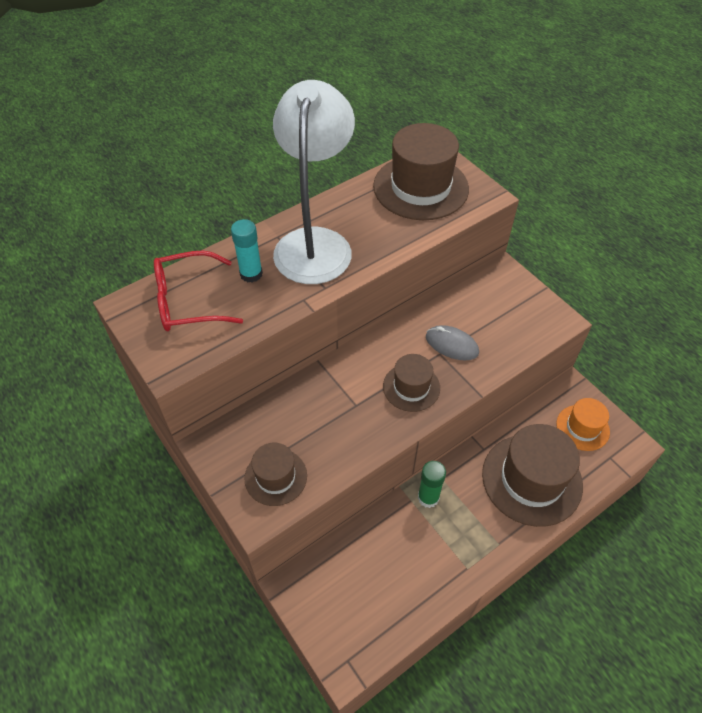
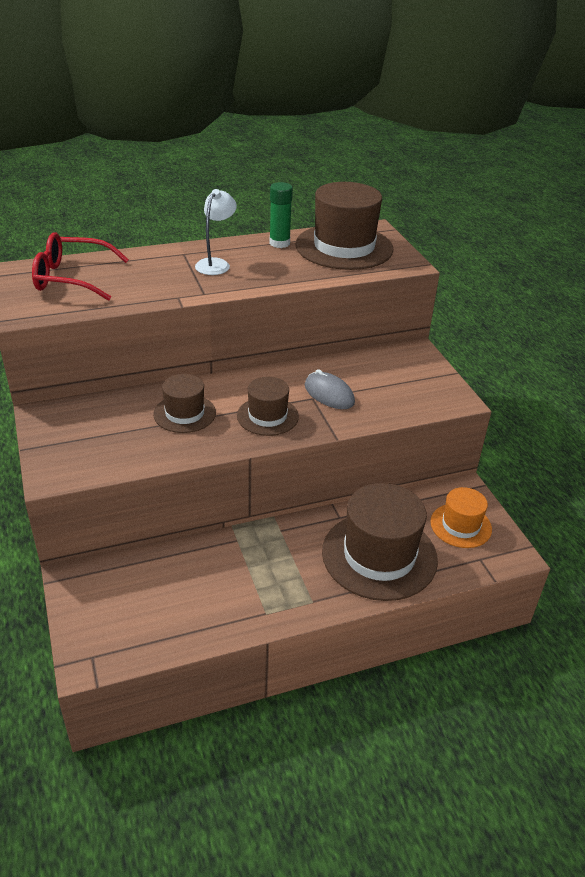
camera: 15 degrees right, 15 degrees down
turquoise glue stick [231,219,263,283] -> none
brown hat [244,443,307,506] -> brown hat moved to [153,374,216,433]
white lamp [273,80,355,284] -> white lamp [195,189,237,275], size x0.44
green glue stick [418,461,446,508] -> green glue stick moved to [269,182,293,248]

